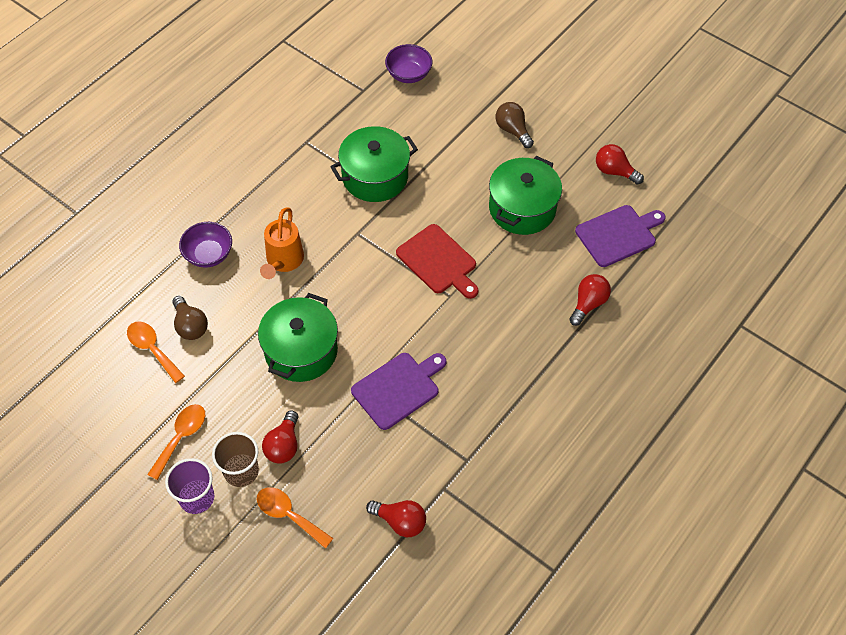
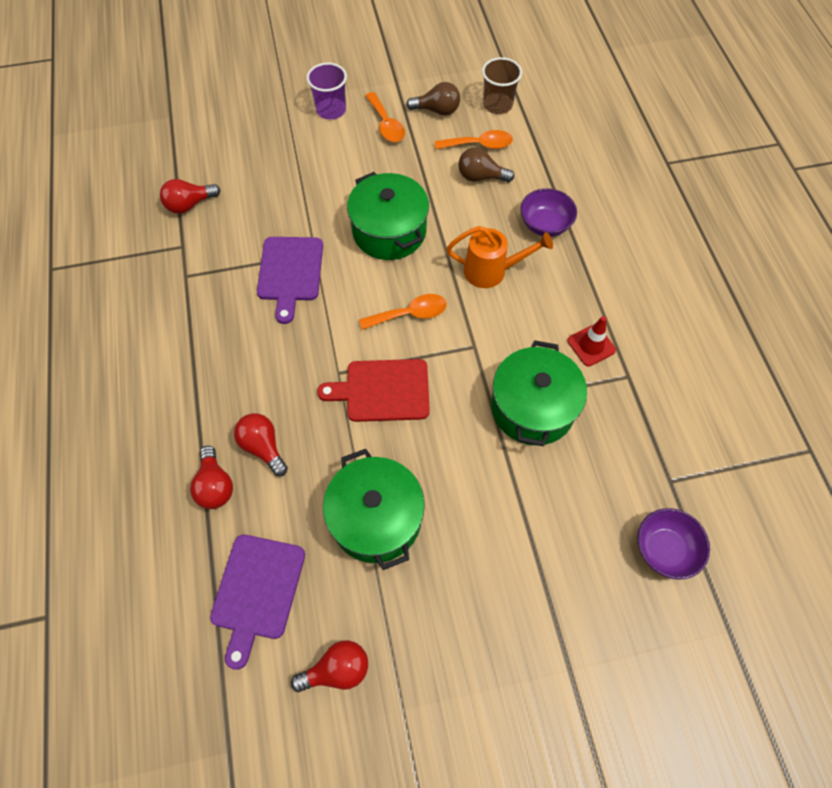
camera: 130 degrees right, 5 degrees up
brown cup [212,432,259,487] -> brown cup moved to [482,57,522,114]
orange spoon [257,487,333,549] -> orange spoon moved to [359,294,447,330]
orange watering can [260,207,304,279] -> orange watering can turned 135 degrees clockwise [447,226,553,288]
red light bulb [262,410,298,463] -> red light bulb moved to [234,413,288,476]
brown light bulb [495,102,534,148] -> brown light bulb moved to [406,82,460,115]
none -> red traffic cone [567,316,616,367]

